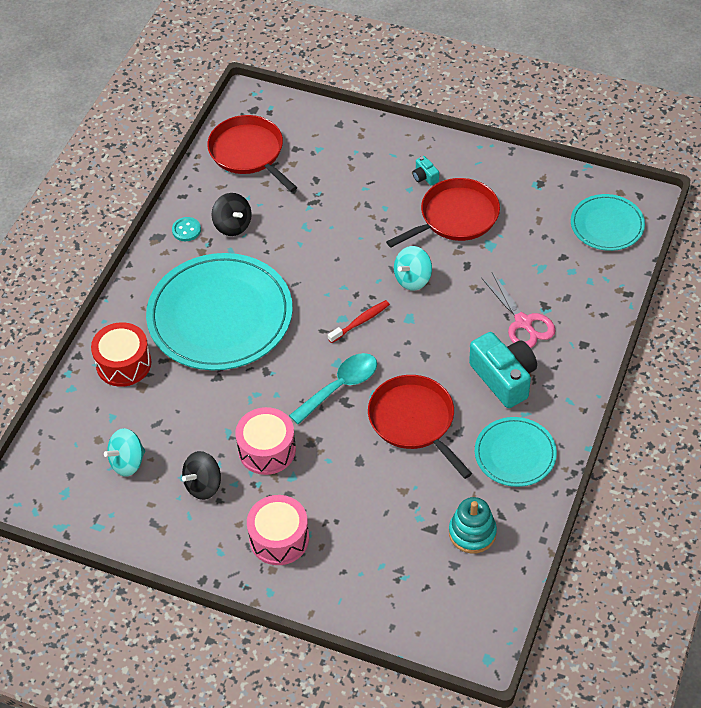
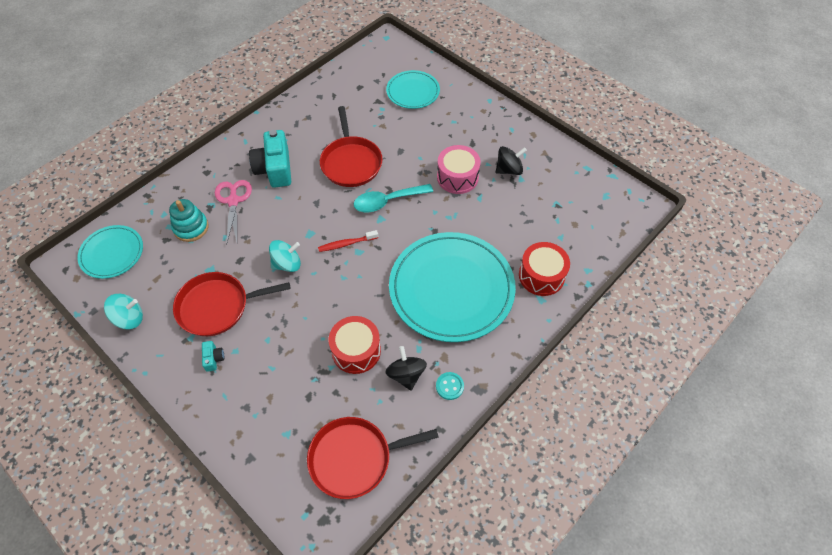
camera: 160 degrees left, 5 degrees up
turquoise spinning top [104,428,145,477] -> turquoise spinning top moved to [104,294,143,329]
red pan [207,115,297,192] -> red pan turned 90 degrees clockwise [307,417,439,499]
pink drum [247,495,309,565] -> none
turquoise stacking toy [449,497,497,554] -> turquoise stacking toy moved to [169,199,208,242]
turquoise plate [475,417,557,487] -> turquoise plate moved to [386,70,440,109]
none -> red drum [329,316,381,374]

